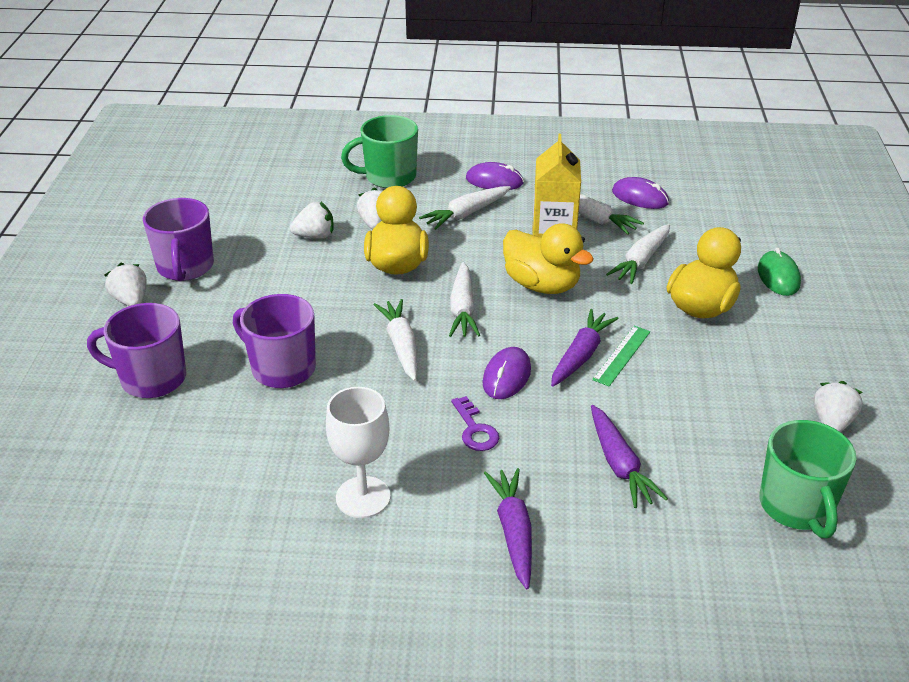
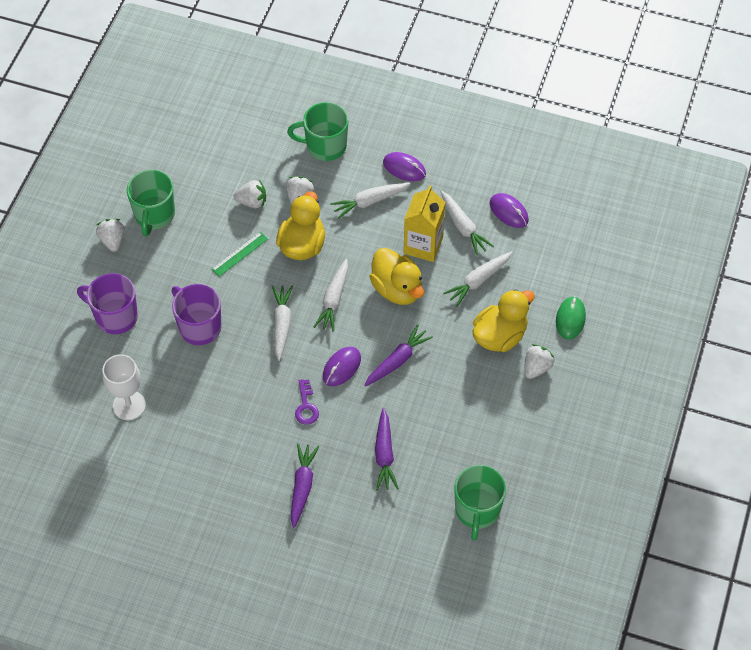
camera: 15 degrees right, 20 degrees up
purple mug [143,198,214,281] -> green mug [127,170,175,236]
white goblet [326,387,391,518] -> white goblet moved to [103,354,146,420]
green ruler [592,326,650,386] -> green ruler moved to [211,232,268,277]
white strawberry [814,381,863,432] -> white strawberry moved to [524,344,555,379]

